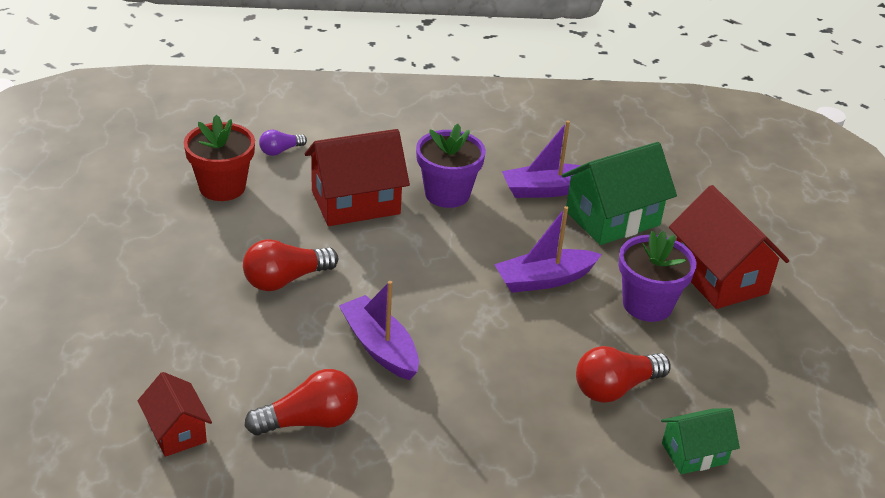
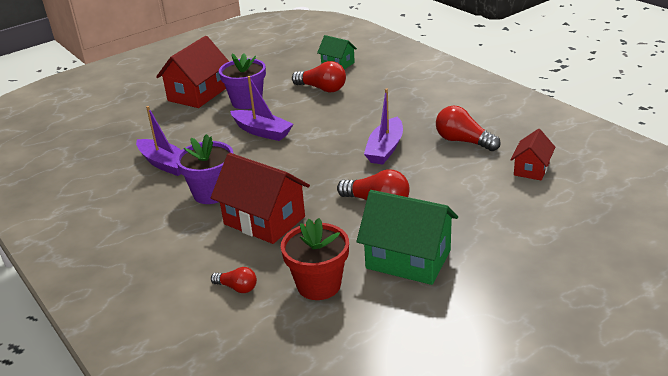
camera: 120 degrees left, 5 degrees down
purple light bulb [259,130,307,156] -> red light bulb [211,267,257,293]
green house [562,142,677,245] -> green house moved to [357,190,458,285]

